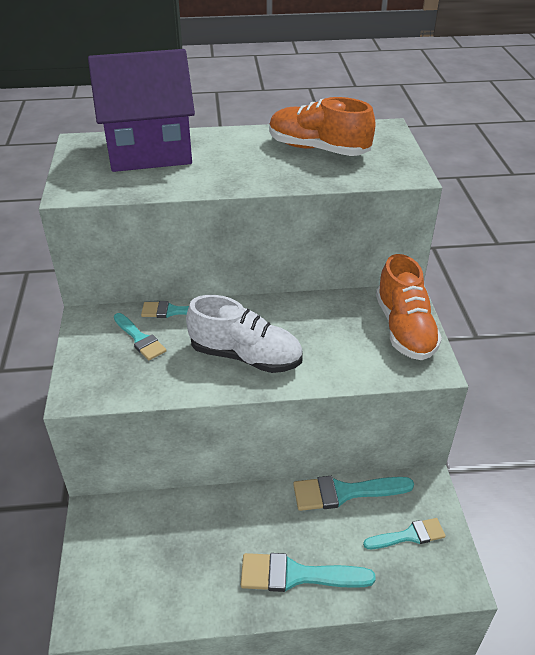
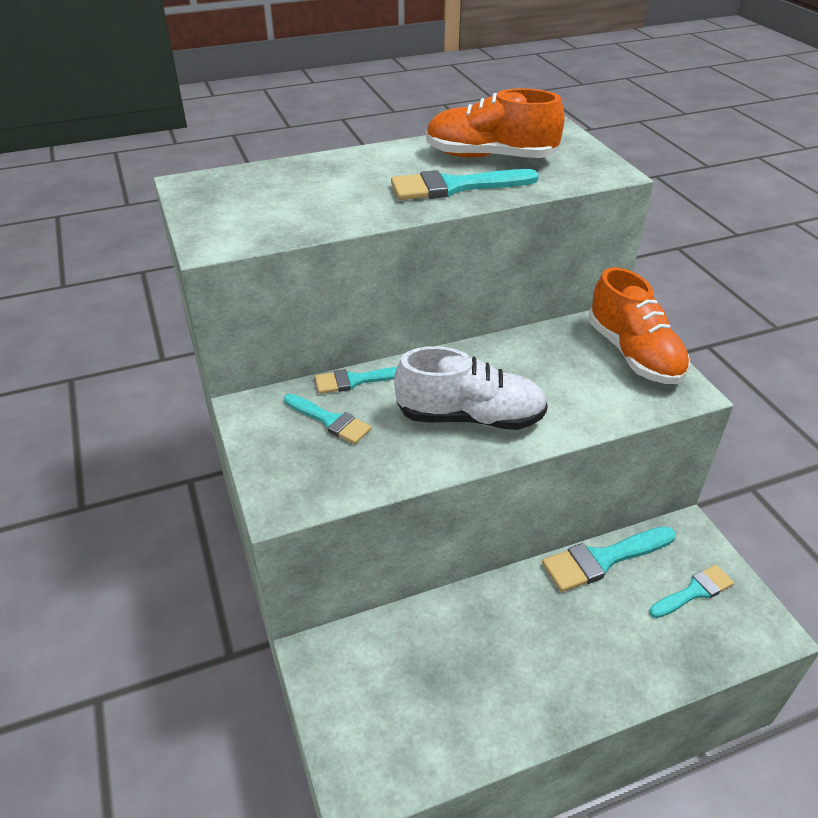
camera: 15 degrees left, 0 degrees up
purple house [88,49,195,172] -> none
turquoise brush [241,553,376,592] -> turquoise brush moved to [391,169,539,200]

